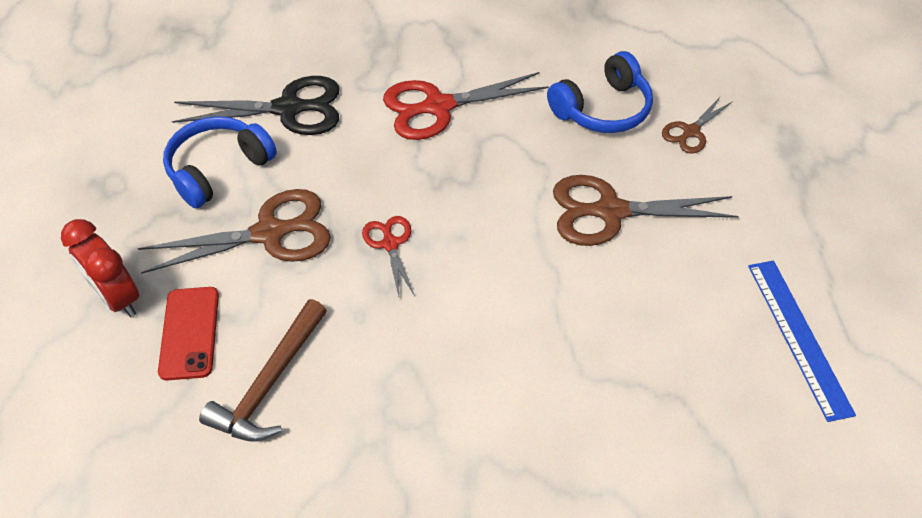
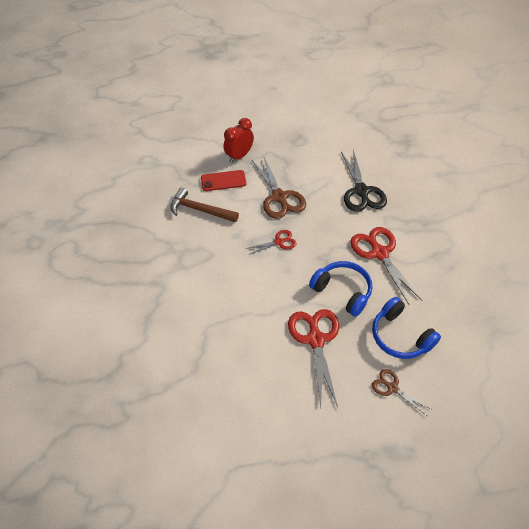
camera: 85 degrees right, 0 degrees up
blue headphones [163,116,277,208] -> blue headphones moved to [309,261,373,317]
brown scissors [553,175,739,246] -> red scissors [288,309,339,408]
blue ruler [748,261,856,422] -> none

